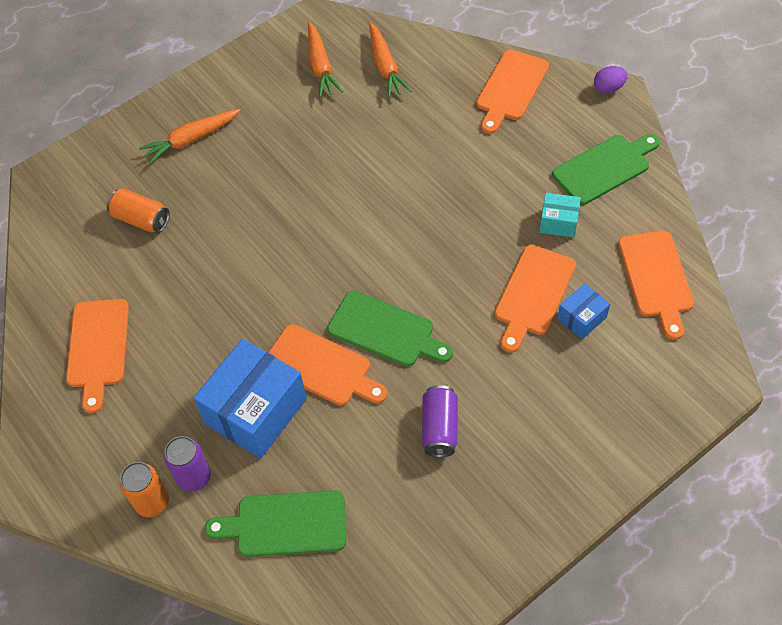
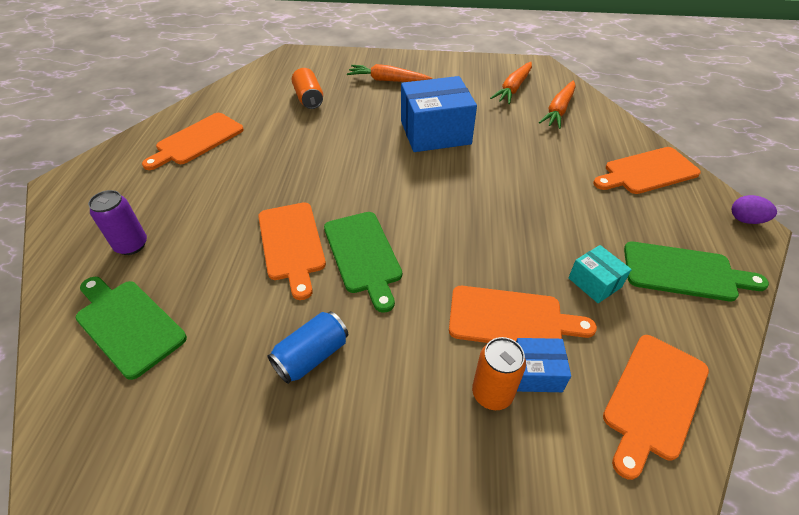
camera: 40 degrees right, 10 degrees down
orange can [120,462,169,517] -> orange can moved to [472,337,526,410]
blue box [193,339,307,459] -> blue box moved to [401,76,477,152]
purple can [422,385,458,457] -> blue can [268,311,348,384]
orange cutting board [495,245,576,353] -> orange cutting board turned 150 degrees counterclockwise [449,286,597,343]

